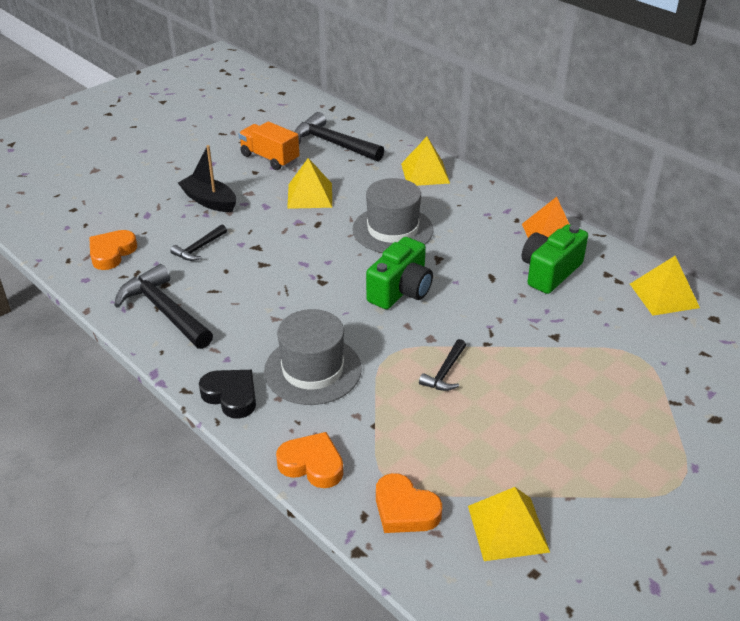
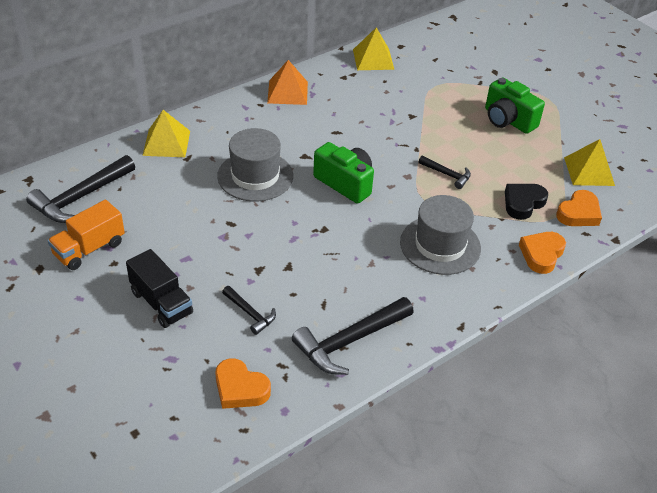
camera: 85 degrees left, 5 degrees up
black boat [178,145,236,212] -> black truck [126,249,193,328]
black heart [199,370,256,419] -> black heart moved to [505,184,548,220]
yellow pyramid [287,158,332,209] -> none
green camera [521,224,588,294] -> green camera moved to [485,77,545,134]

